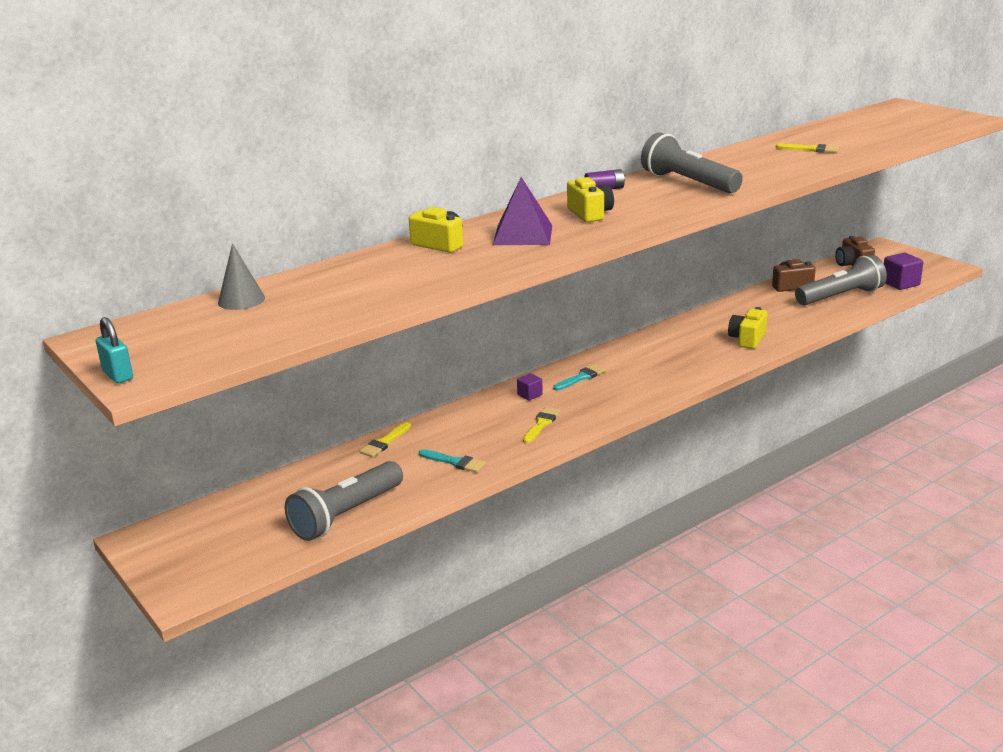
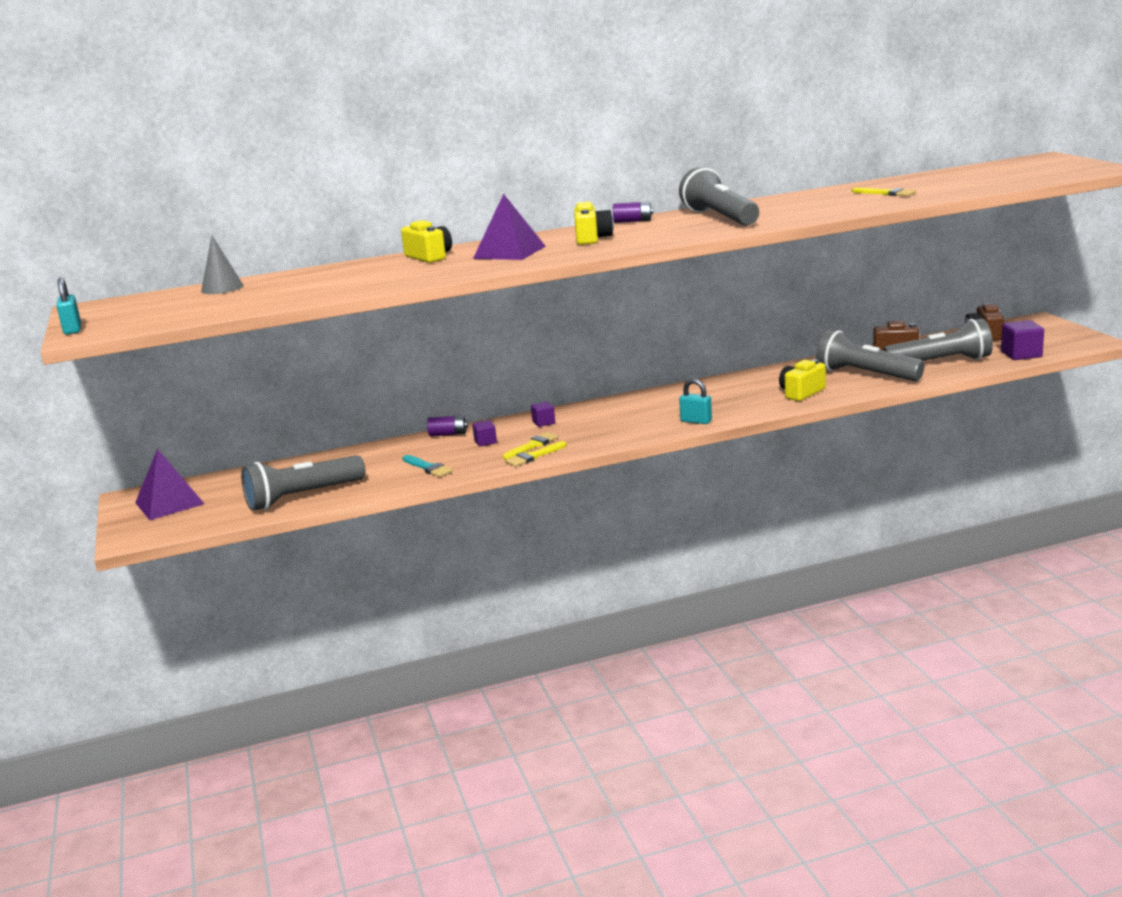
camera: 20 degrees right, 5 degrees down
yellow brush [359,422,411,457] -> yellow brush moved to [505,441,566,467]
turquoise brush [553,364,606,390] -> none
none -> purple pyramid [135,449,204,520]
none -> purple battery [427,415,468,436]
none -> purple cube [472,420,497,446]
none -> turquoise padlock [679,379,712,424]
none -> grey flashlight [816,330,924,381]

